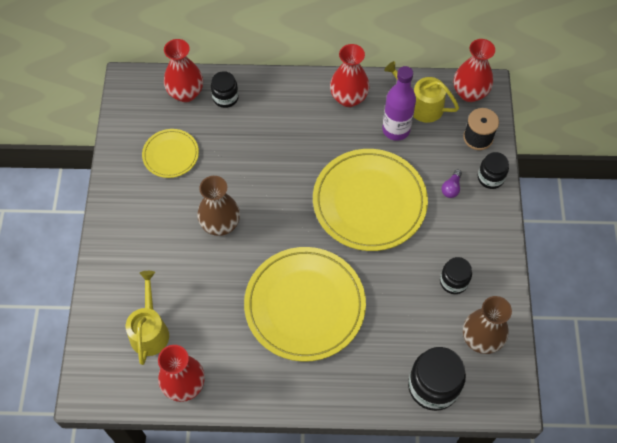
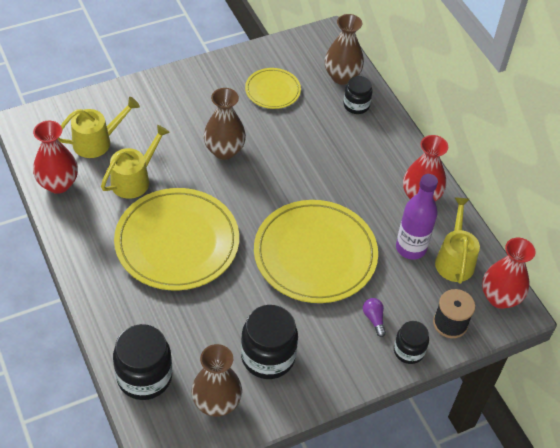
camera: 60 degrees right, 10 degrees down
red vase [164,39,203,102] -> brown vase [325,14,364,85]
black jar [440,257,472,294] -> black jar [241,305,298,379], size x1.68
purple light bulb [442,169,462,198] -> purple light bulb turned 75 degrees clockwise [363,298,386,337]
none -> yellow watering can [101,125,170,199]

